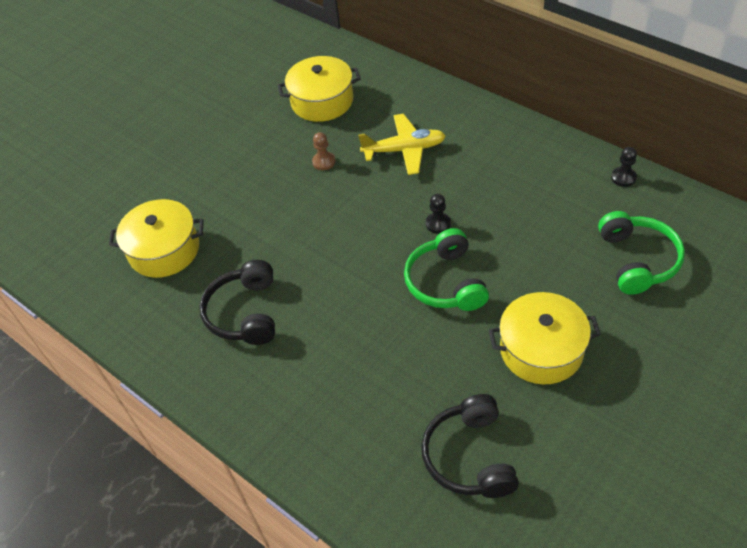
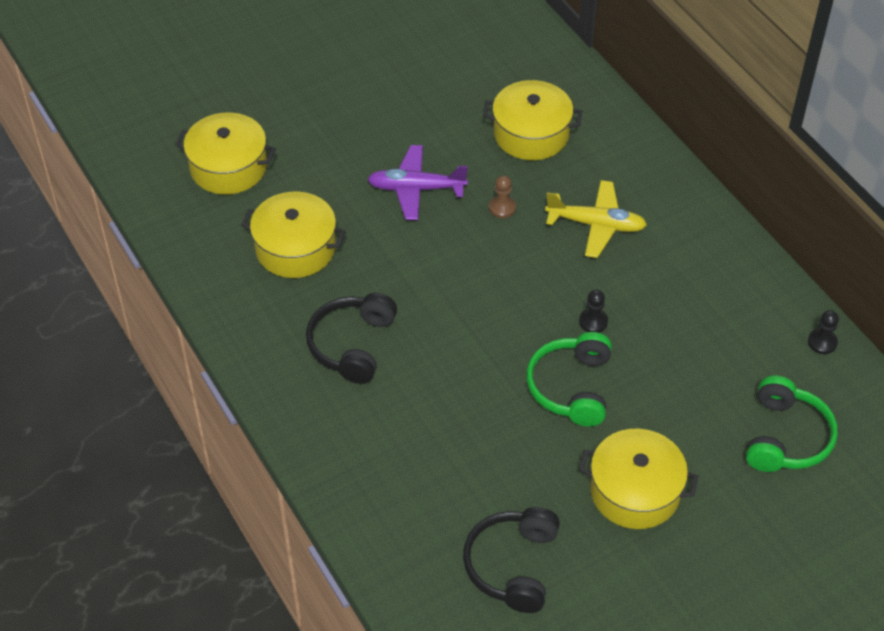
camera: 15 degrees right, 0 degrees up
none -> yellow pot [175,112,276,195]
none -> purple plane [367,145,468,220]

